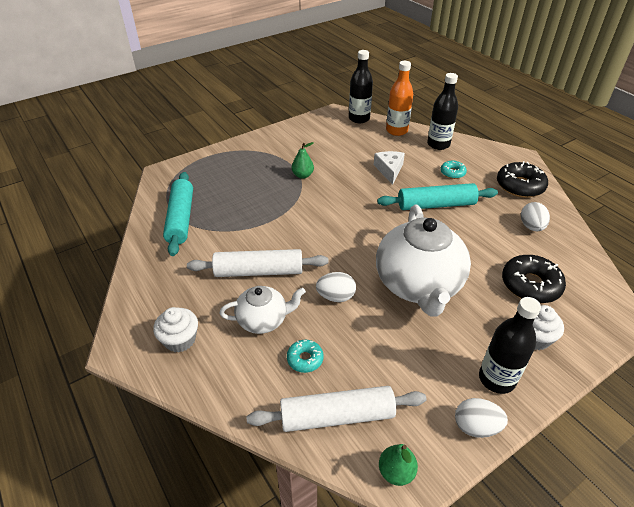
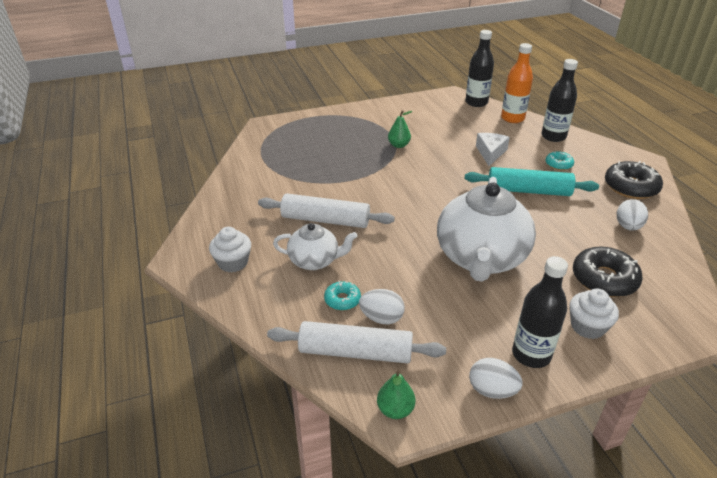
camera: 15 degrees right, 5 degrees down
turquoise rolling pin [163,172,193,256] -> none
white egg [316,272,356,302] -> white egg moved to [359,289,405,324]

